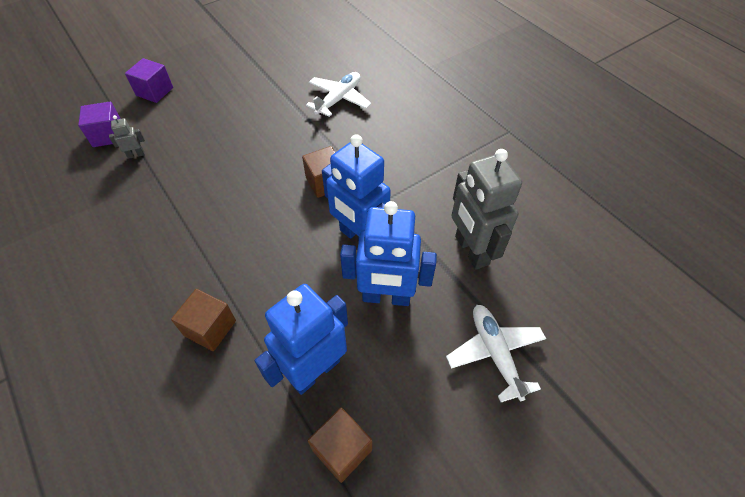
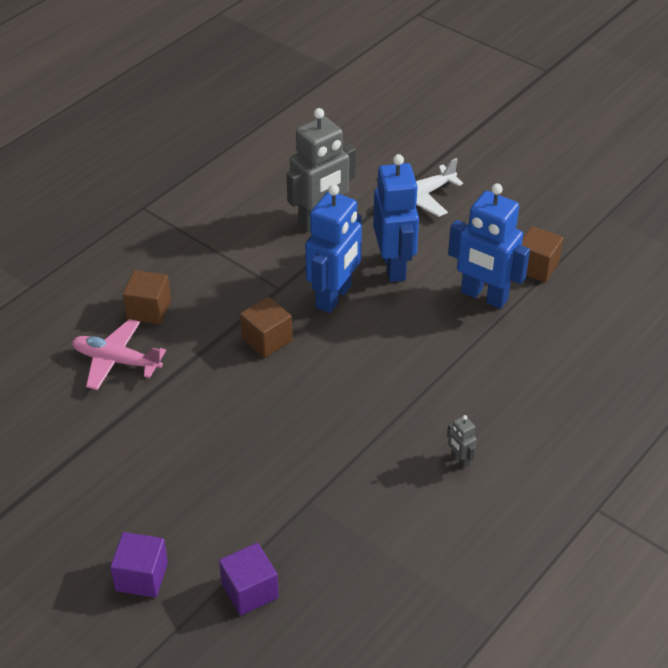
camera: 105 degrees left, 10 degrees down
grey robot [109,115,145,159] -> grey robot moved to [447,415,477,468]
brown cube [171,289,236,351] -> brown cube moved to [123,270,171,324]
white plane [306,72,371,117] -> pink plane [72,319,166,390]

